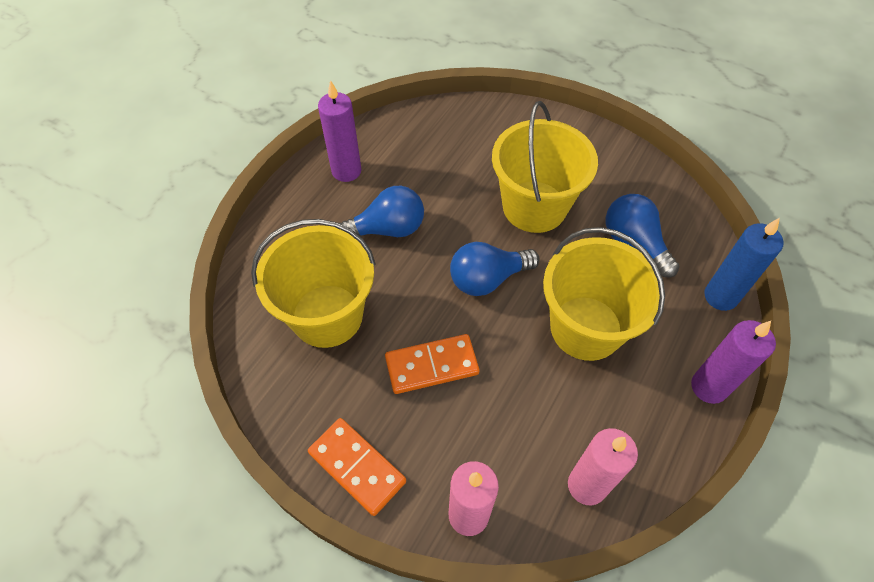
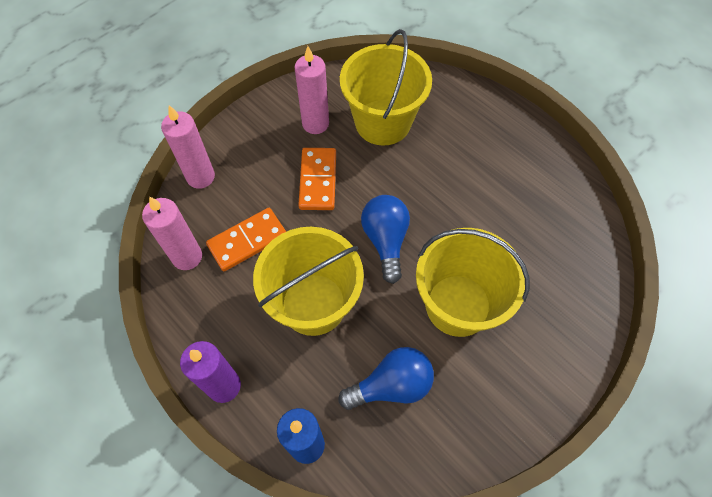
camera: 105 degrees right, 5 degrees up
orange domino [308,418,406,516] -> orange domino moved to [206,208,286,271]
purple candle [318,80,362,182] -> none
blue light bulb [339,186,424,237] -> none
none -> pink candle [294,46,329,134]

